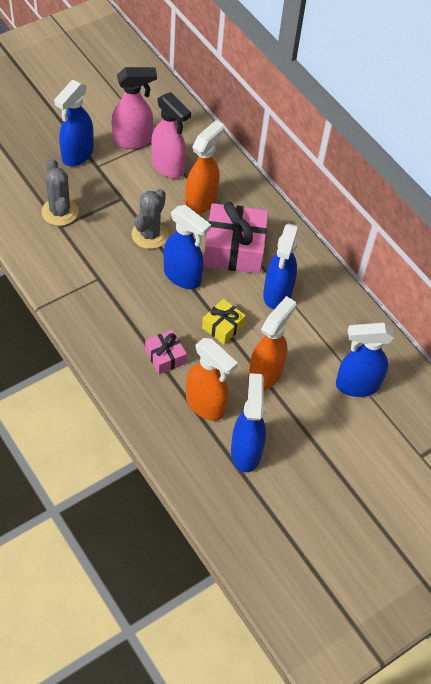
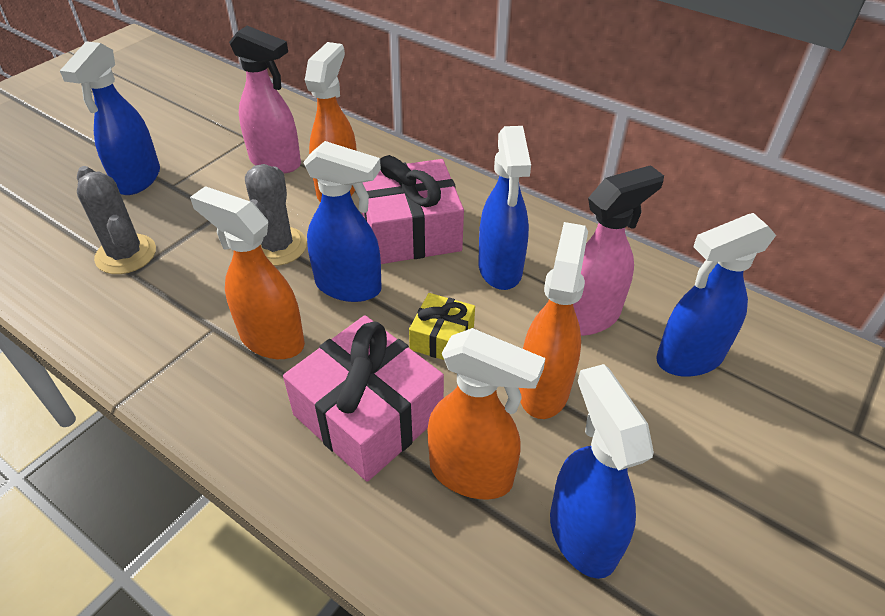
camera: 15 degrees left, 10 degrees down
pink spray bottle [111,67,157,149] -> pink spray bottle moved to [573,165,664,336]
pink gift [145,329,187,374] -> pink gift [283,315,444,482], size x1.91
none -> orange spray bottle [190,186,305,359]

